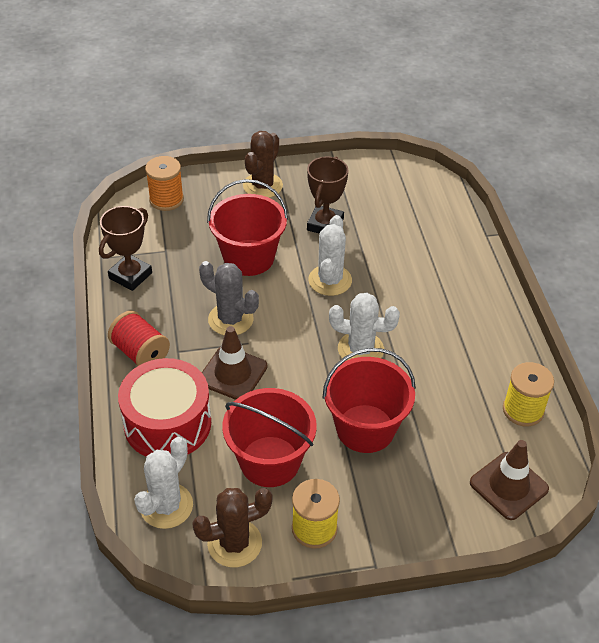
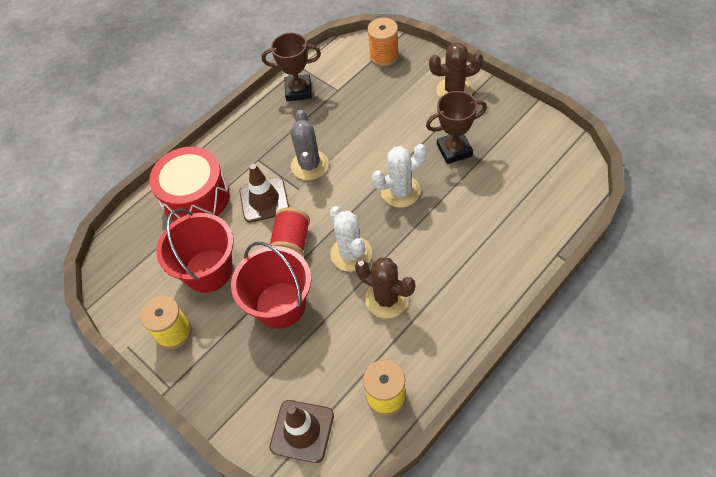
camera: 60 degrees right, 10 degrees up
red spool [108,311,170,366] -> red spool moved to [270,207,310,257]
white cactus [134,437,193,529] -> none
brown cactus [192,488,272,567] -> brown cactus moved to [355,257,415,319]
red bucket [207,179,288,276] -> none

